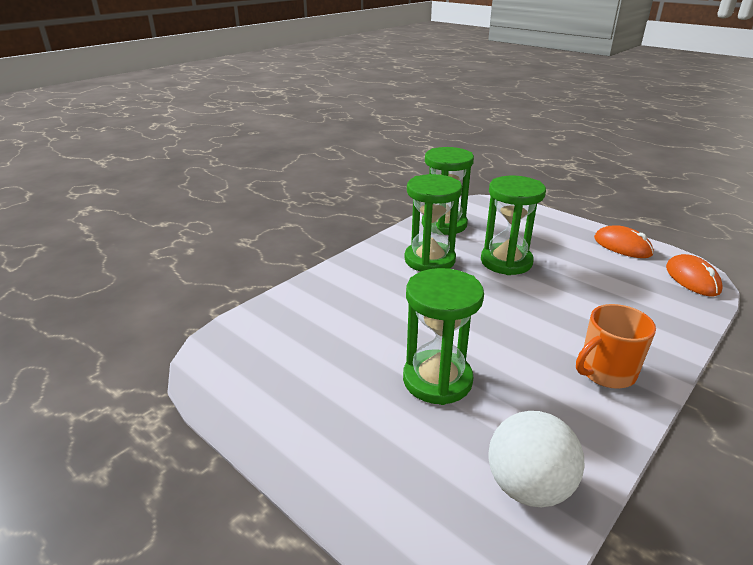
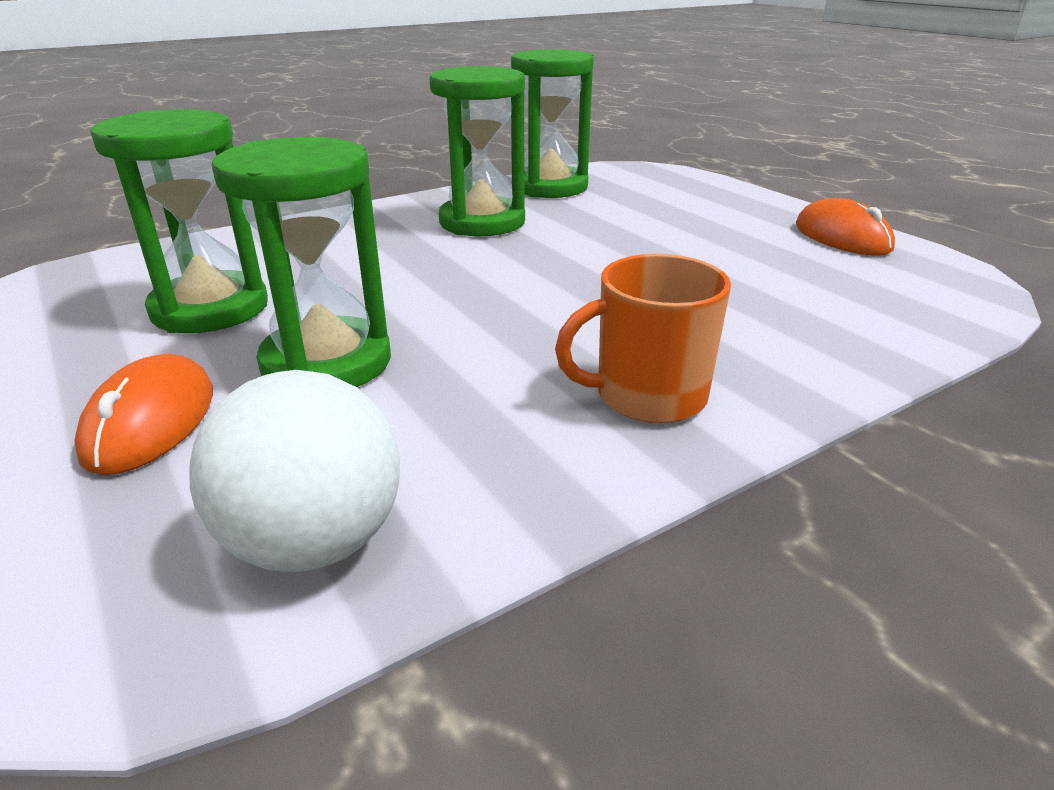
camera: 15 degrees right, 0 degrees up
green hourglass [481,176,546,275] -> green hourglass moved to [90,109,268,333]
orange mouse [666,254,722,296] -> orange mouse moved to [74,354,213,475]

